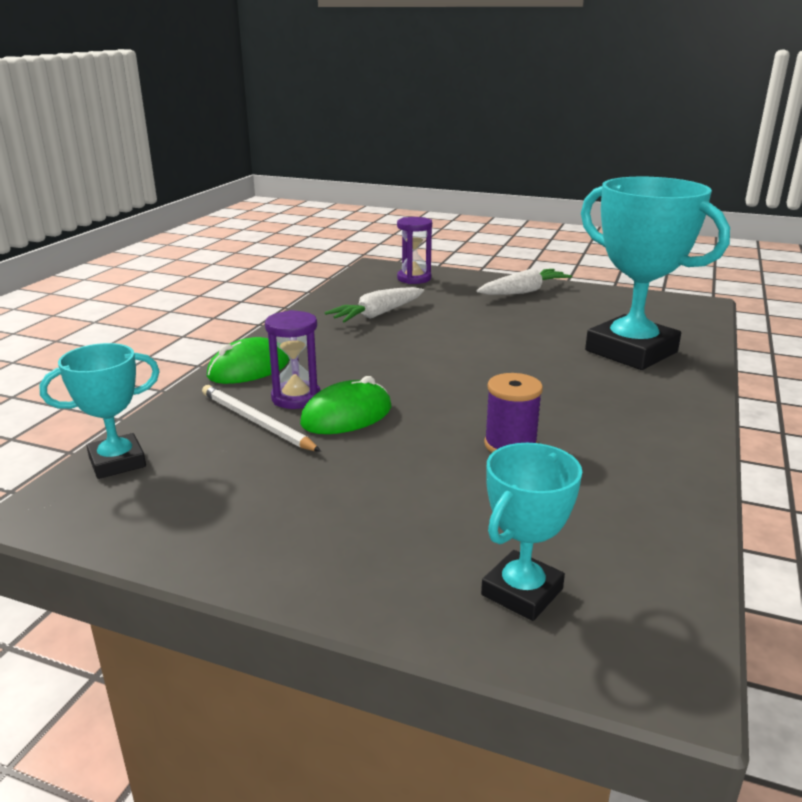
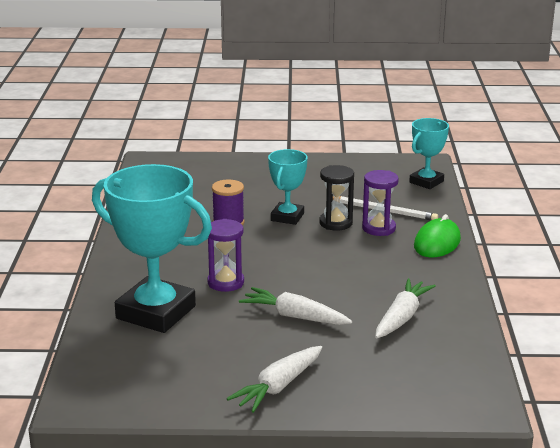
camera: 160 degrees right, 0 degrees up
green mouse [300,376,391,434] -> black hourglass [319,165,354,231]
purple hourglass [397,217,432,284] -> purple hourglass moved to [207,219,244,292]
turquoise trophy [481,443,582,621] -> turquoise trophy moved to [268,149,308,225]
none -> white carrot [239,287,352,325]

